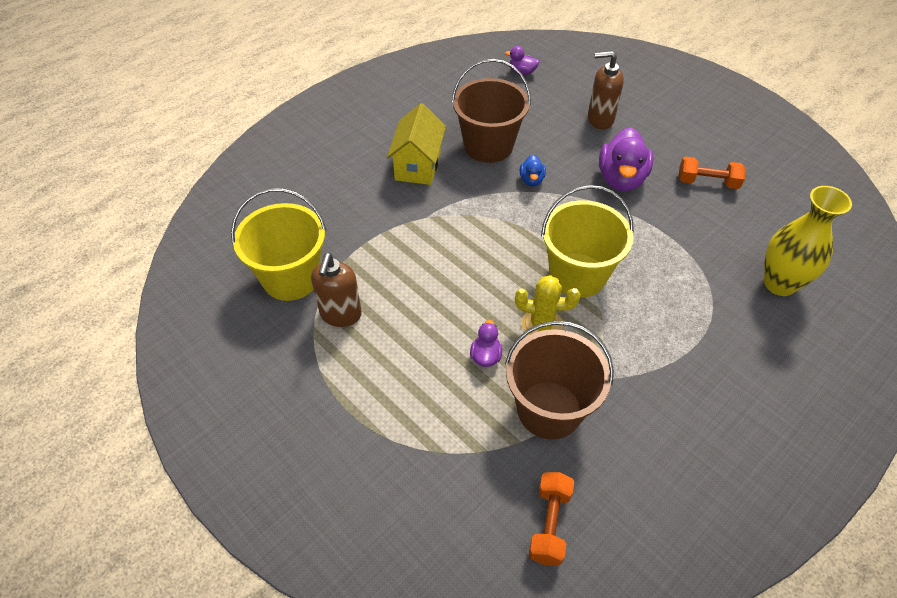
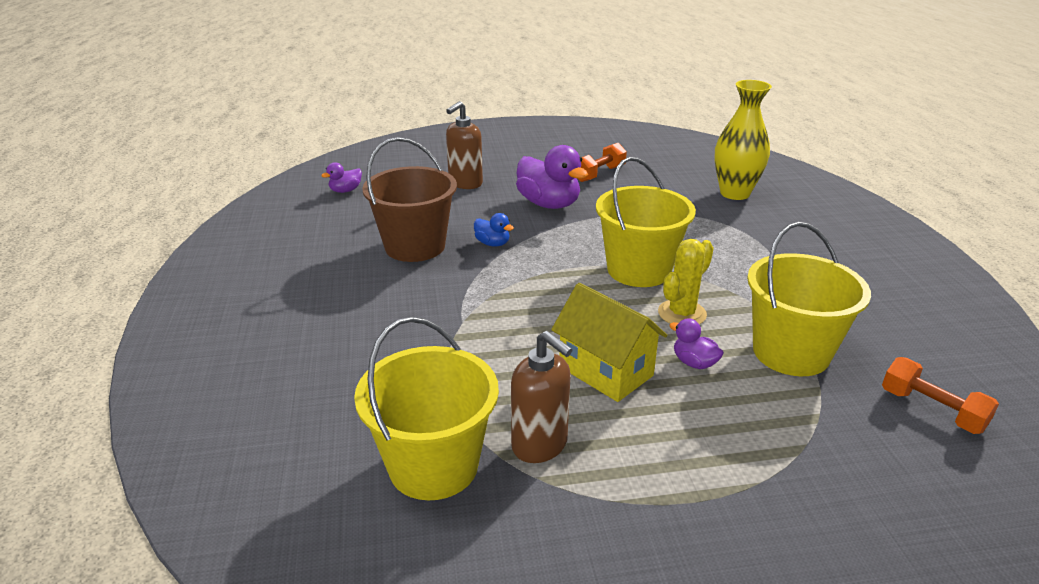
camera: 55 degrees left, 20 degrees down
yellow house [387,103,446,185] -> yellow house moved to [551,283,667,402]
brown bucket [505,321,614,439] -> yellow bucket [747,222,871,376]

